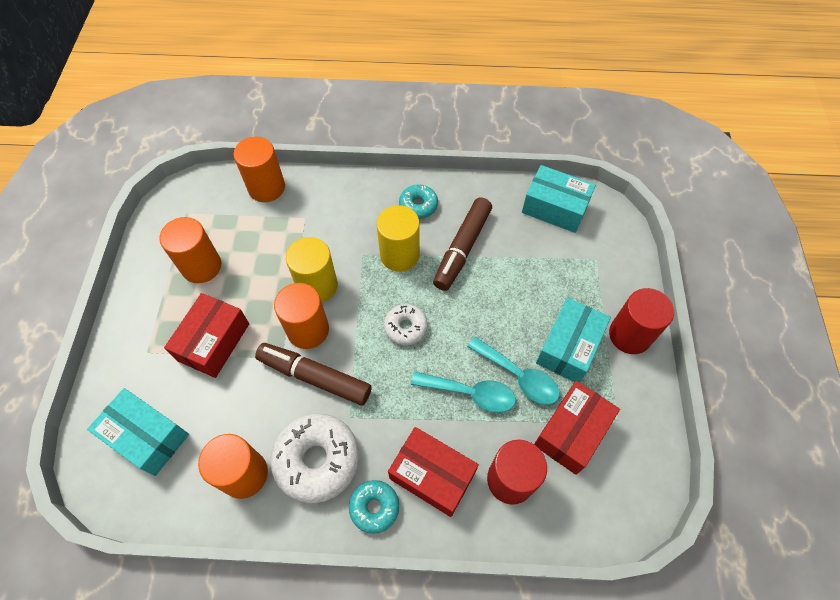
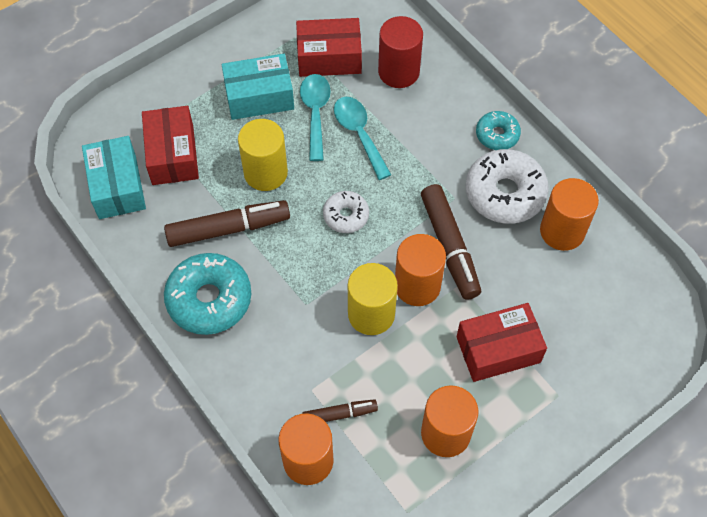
camera: 130 degrees left, 0 degrees up
turquoise box [87,388,189,476] -> none
yellow cylinder [377,205,420,272] -> yellow cylinder moved to [238,119,288,191]
red box [388,427,479,517] -> red box moved to [142,106,199,185]
turquoise donut [399,184,438,219] -> turquoise donut [164,253,251,335], size x1.78
red cylinder [609,288,674,354] -> none
none -> brown marker [302,399,378,422]

